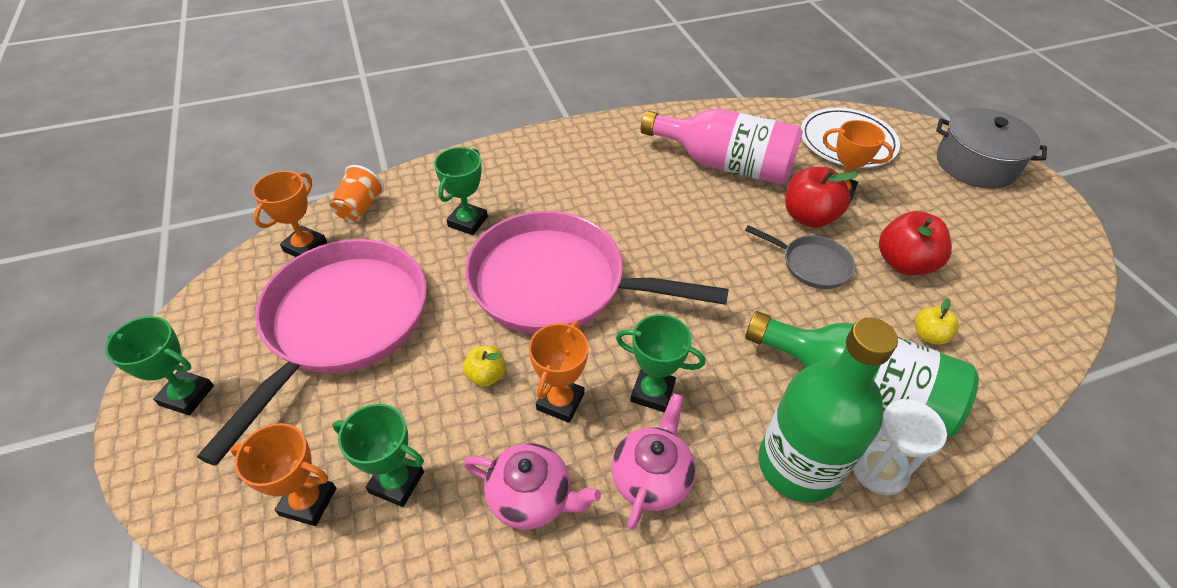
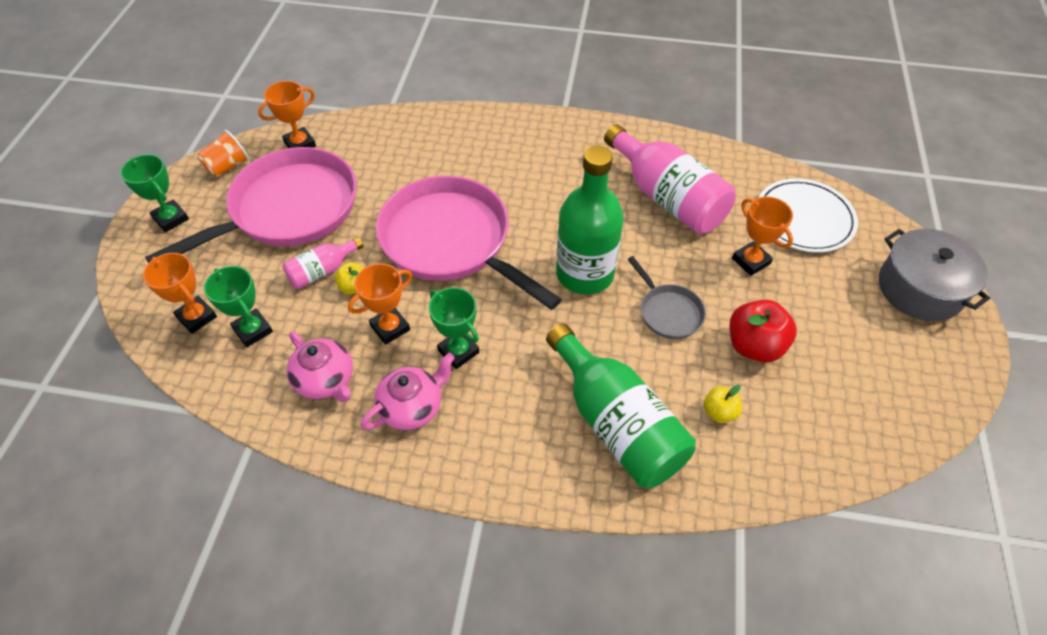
camera: 30 degrees right, 5 degrees up
orange cup [329,165,384,221] -> orange cup moved to [197,130,249,177]
green trophy [434,147,488,235] -> none
green bottle [758,318,898,503] -> green bottle moved to [556,146,624,294]
red apple [785,167,858,228] -> none
white hourglass [853,399,947,495] -> none
none -> pink bottle [282,237,364,289]

